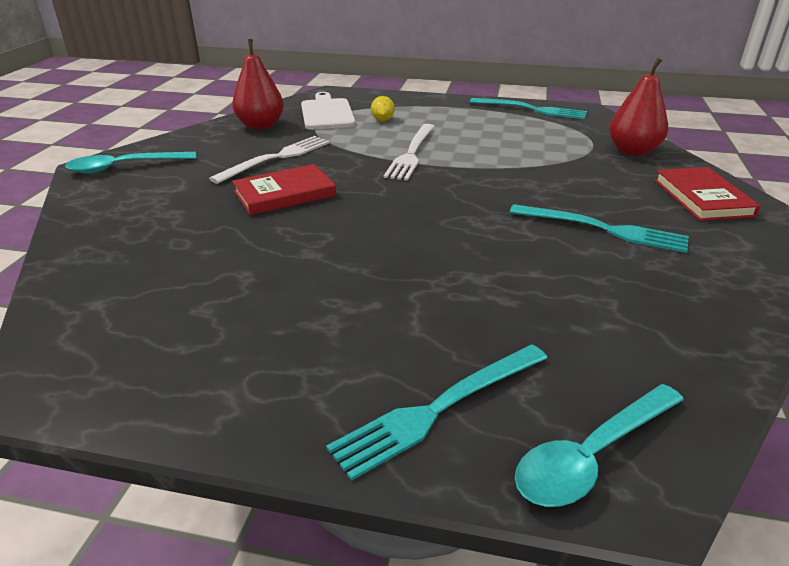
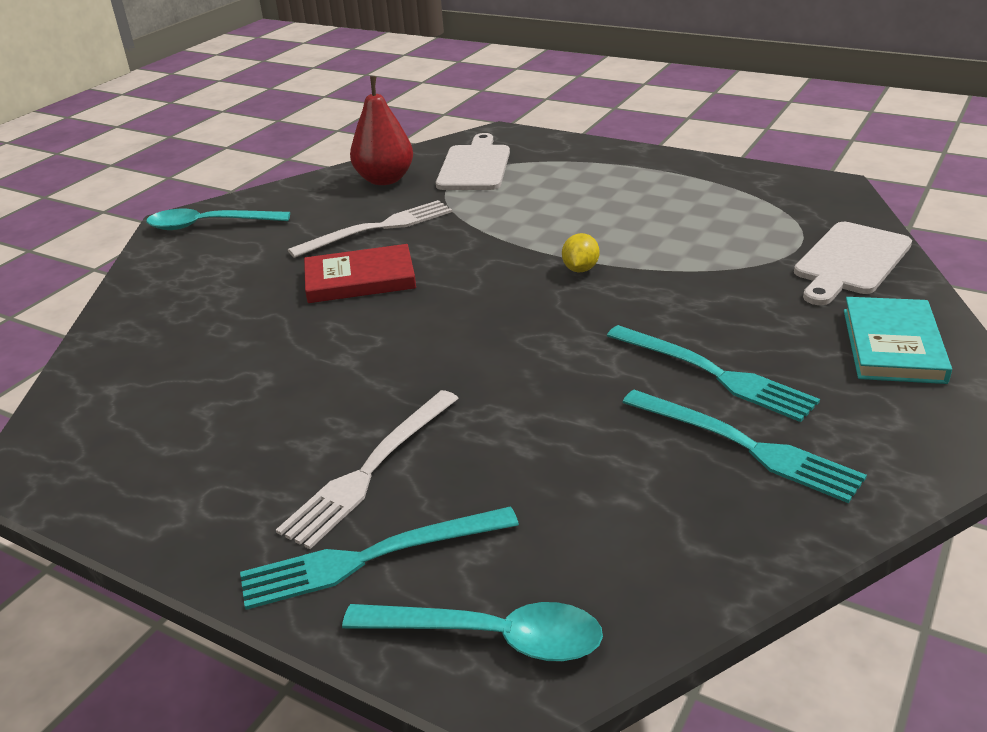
camera: 20 degrees right, 0 degrees up
yellow lemon [371,96,395,121] -> yellow lemon moved to [562,233,599,272]
white fork [384,124,435,181] -> white fork moved to [276,390,459,549]
turquoise fork [470,98,587,119] -> turquoise fork moved to [622,390,867,503]
turquoise spoon [515,384,684,507] -> turquoise spoon turned 150 degrees counterclockwise [342,602,603,661]
red pear [609,58,668,156] -> white cutting board [794,222,912,305]
red book [654,167,761,221] -> turquoise book [844,297,952,384]

